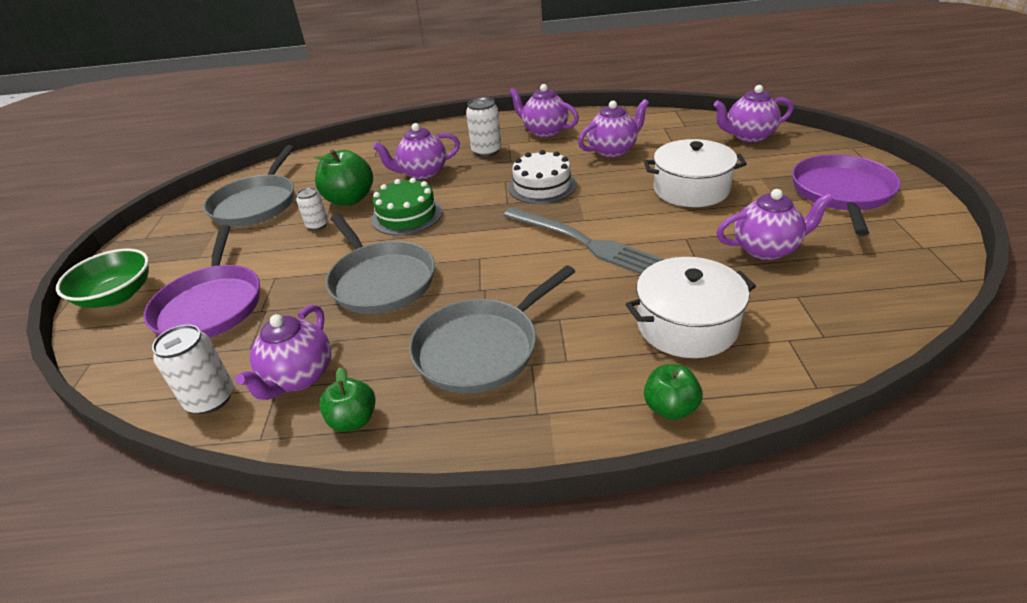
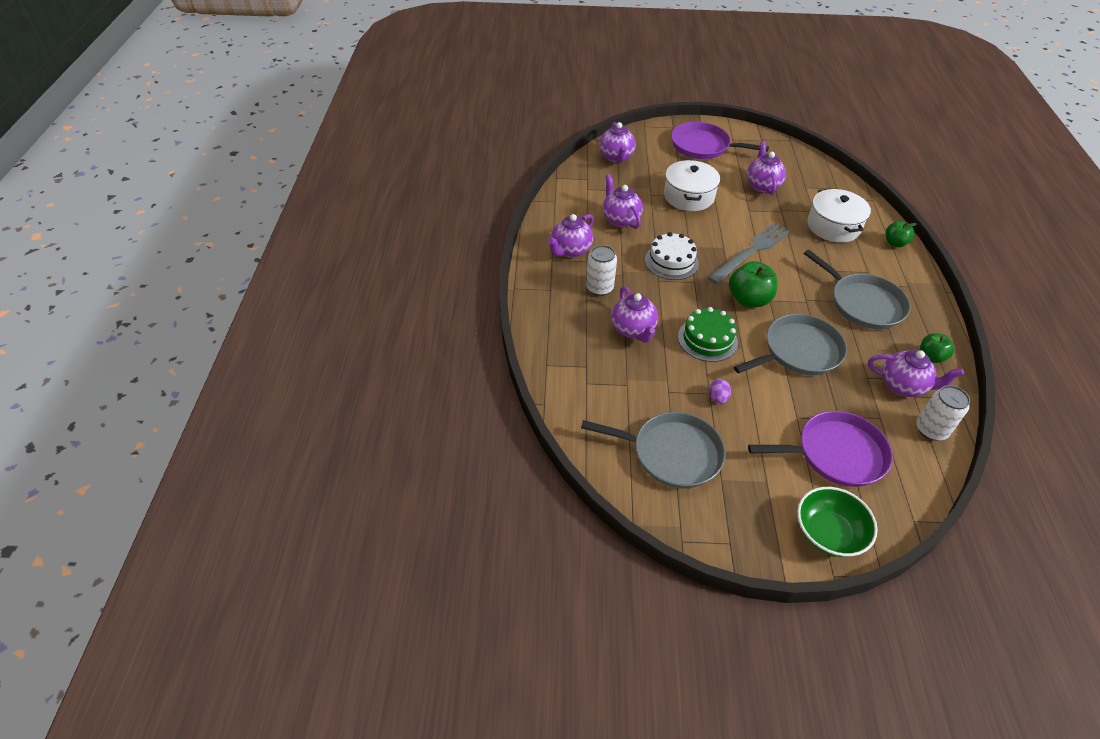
camera: 90 degrees left, 10 degrees up
white can [296,187,328,230] -> purple egg [709,379,731,404]
green apple [314,149,373,206] -> green apple moved to [729,261,777,308]

